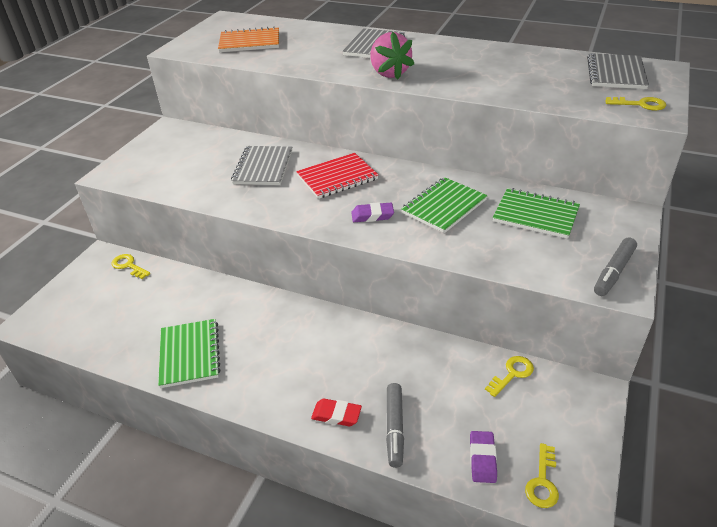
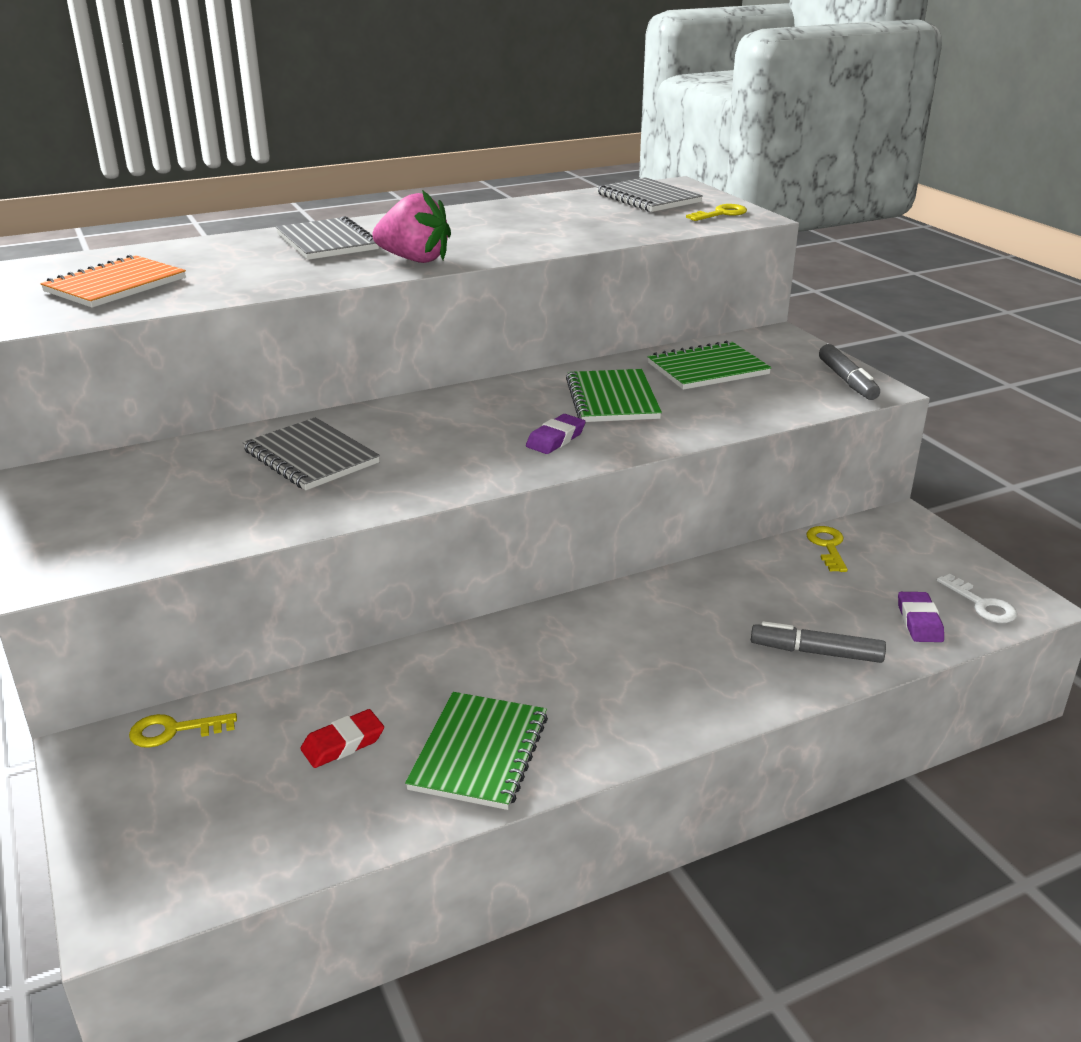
camera: 50 degrees left, 10 degrees down
green notebook [158,319,220,388] -> green notebook turned 75 degrees clockwise [405,692,548,810]
red notebook [296,153,378,199] -> none
red eraser [311,399,362,426] -> red eraser moved to [300,709,384,768]
grey marker [386,383,404,468] -> grey marker turned 150 degrees clockwise [751,621,886,663]
purple eraser [470,431,497,483] -> purple eraser turned 45 degrees clockwise [898,592,944,642]
yellow key [525,443,559,508] -> white key [937,574,1017,623]

